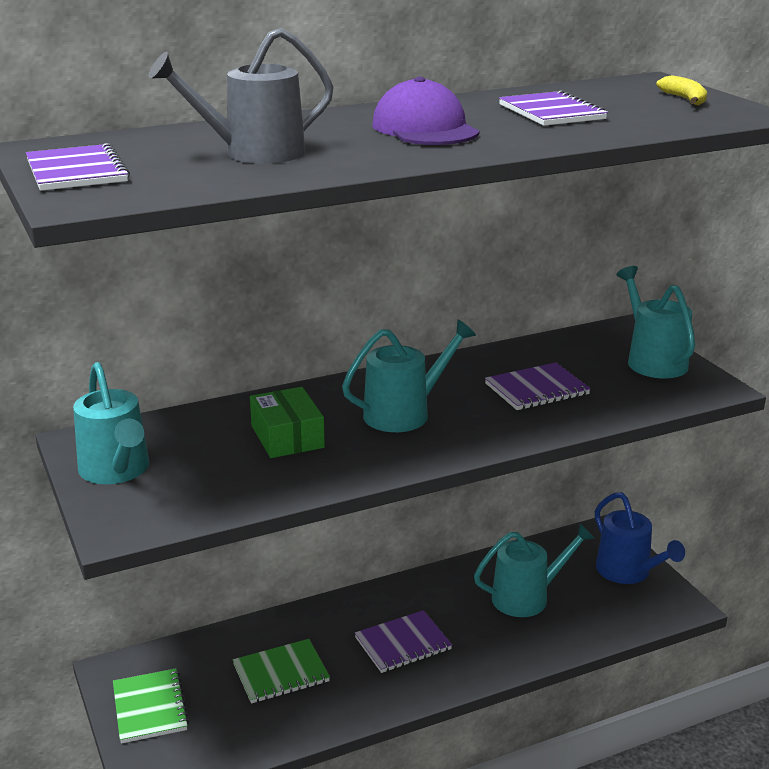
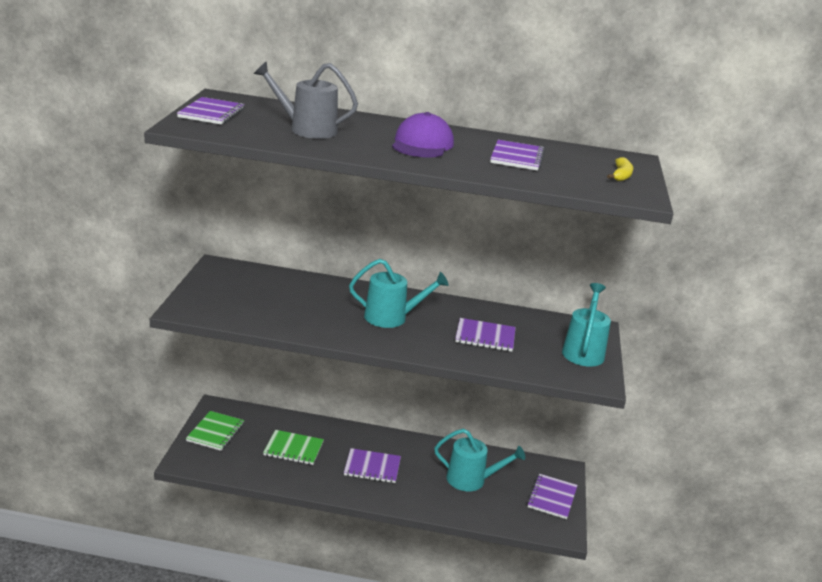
camera: 30 degrees right, 0 degrees up
turquoise watering can [73,362,149,484] -> none
green box [250,387,325,458] -> none
blue watering can [595,492,685,584] -> purple notebook [527,474,578,519]

